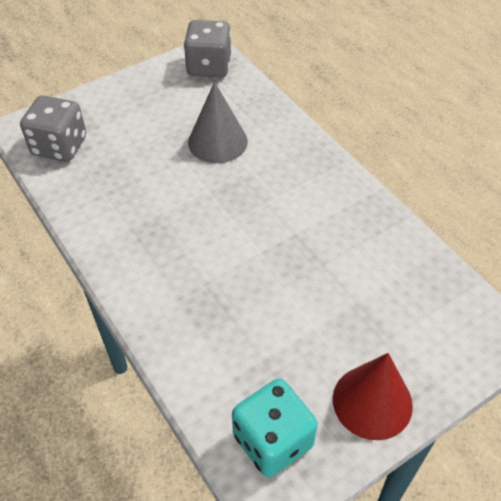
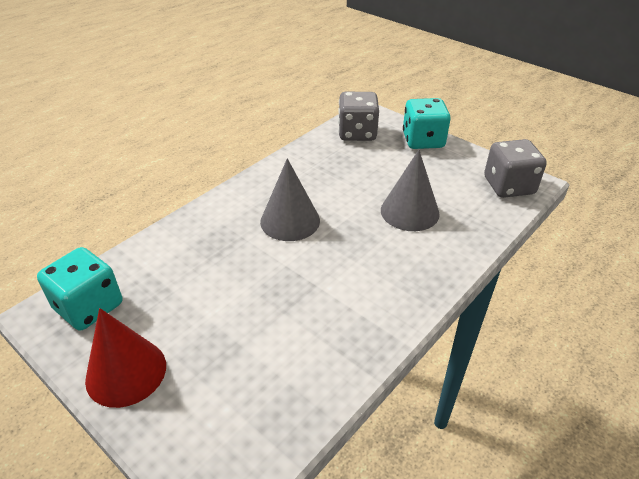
camera: 75 degrees right, 10 degrees down
none -> grey cone [260,158,320,241]
none -> turquoise dice [403,98,451,149]

